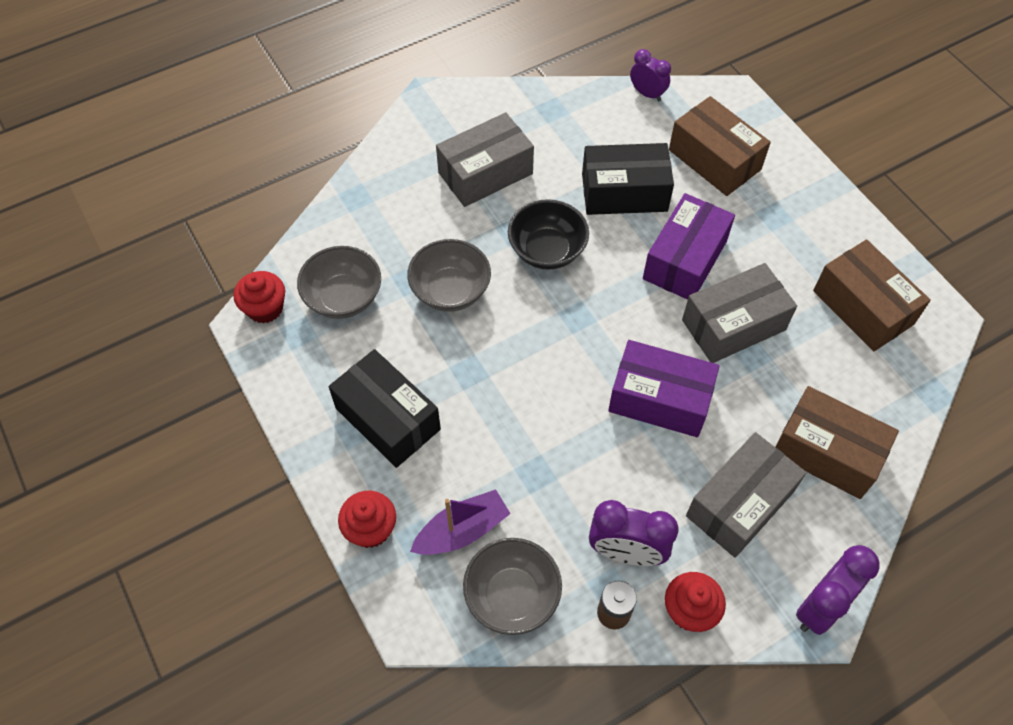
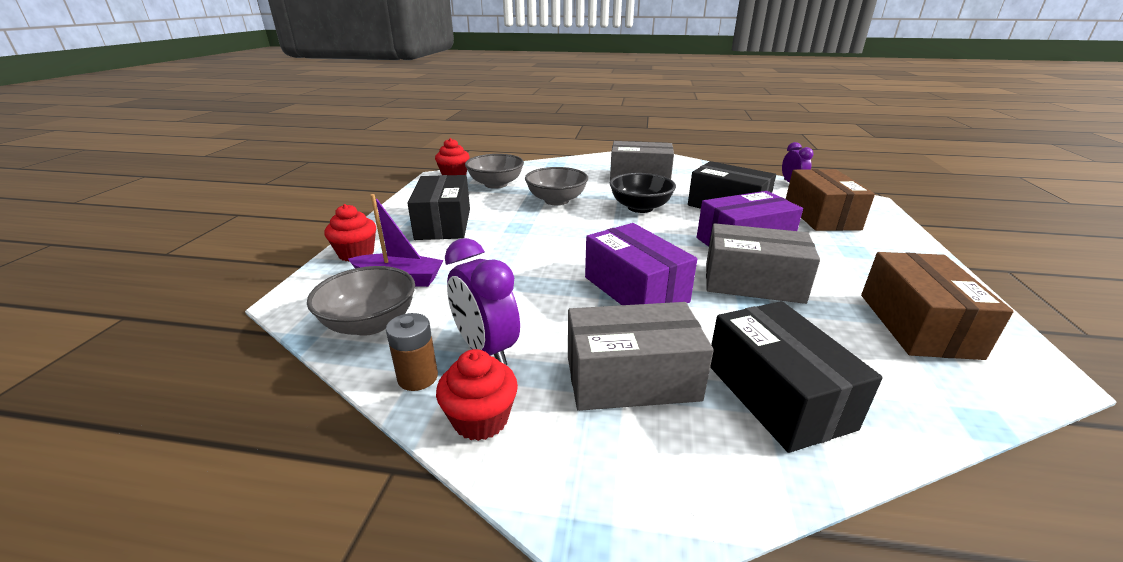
camera: 40 degrees right, 30 degrees down
brown box [775,386,899,499] -> black box [710,301,883,453]
purple clock [796,545,880,635] -> none

